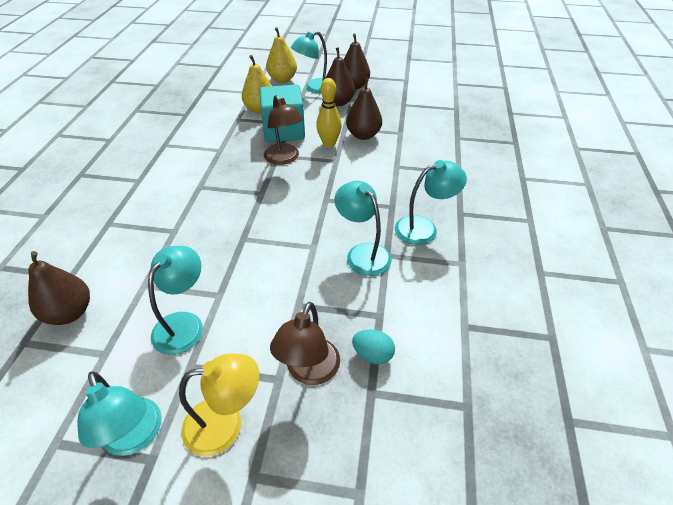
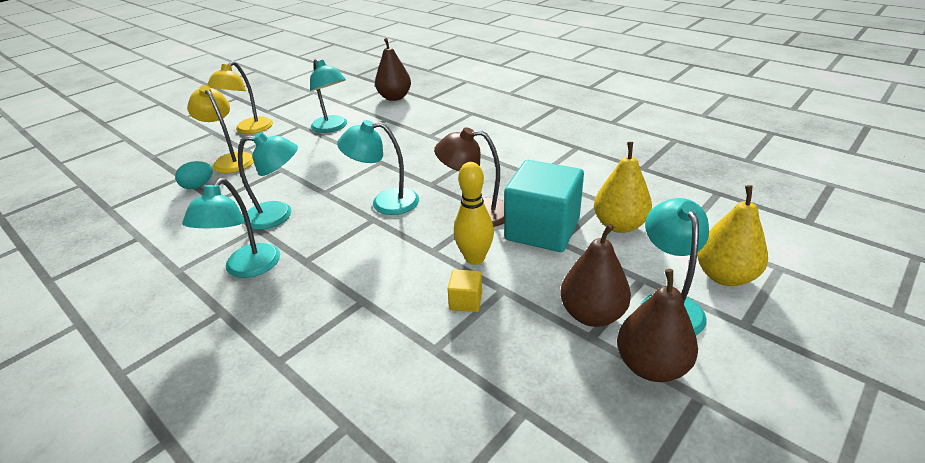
camera: 125 degrees right, 10 degrees down
turquoise lamp [77,371,162,456] -> turquoise lamp moved to [337,120,419,215]
brown lamp [270,302,340,385] -> yellow lamp [187,85,254,173]
brown pear [346,78,382,140] -> yellow cube [448,269,482,312]

